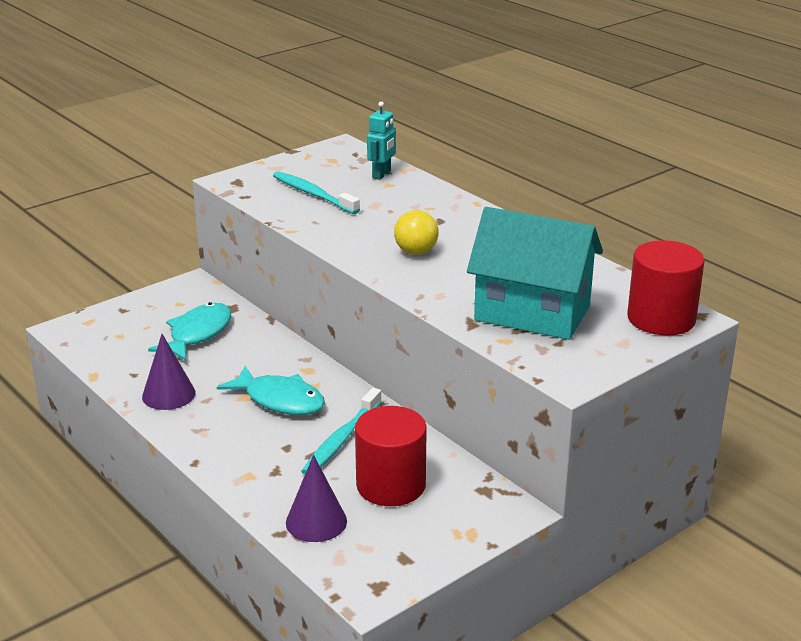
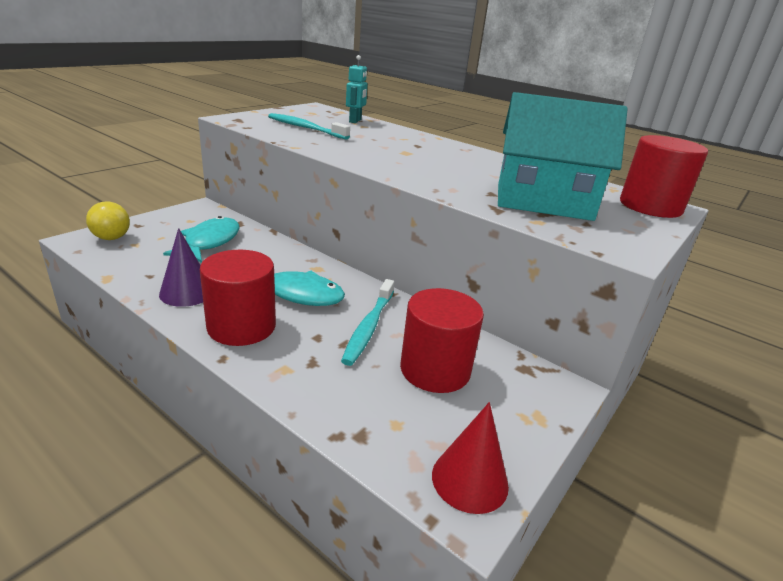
camera: 15 degrees left, 0 degrees up
purple cone [286,455,347,542] -> none
yellow ball [394,210,438,255] -> yellow ball moved to [86,201,130,240]
none -> red cylinder [200,250,276,346]
none -> red cone [432,402,509,514]

